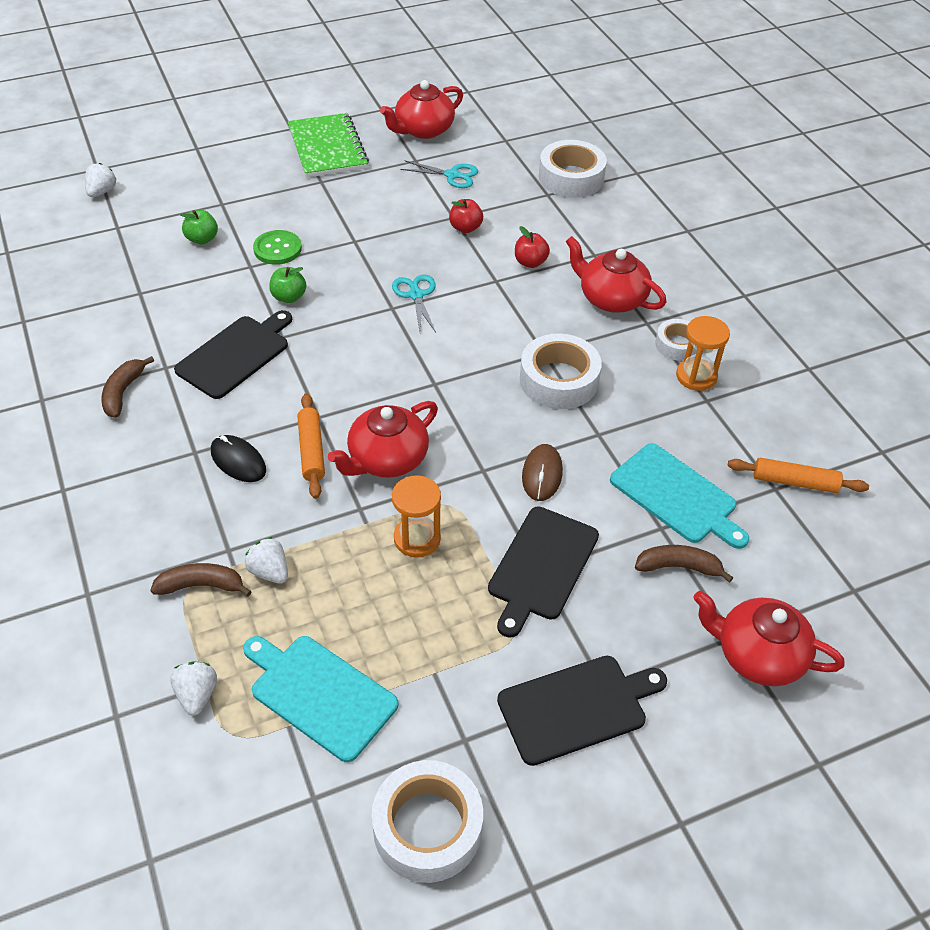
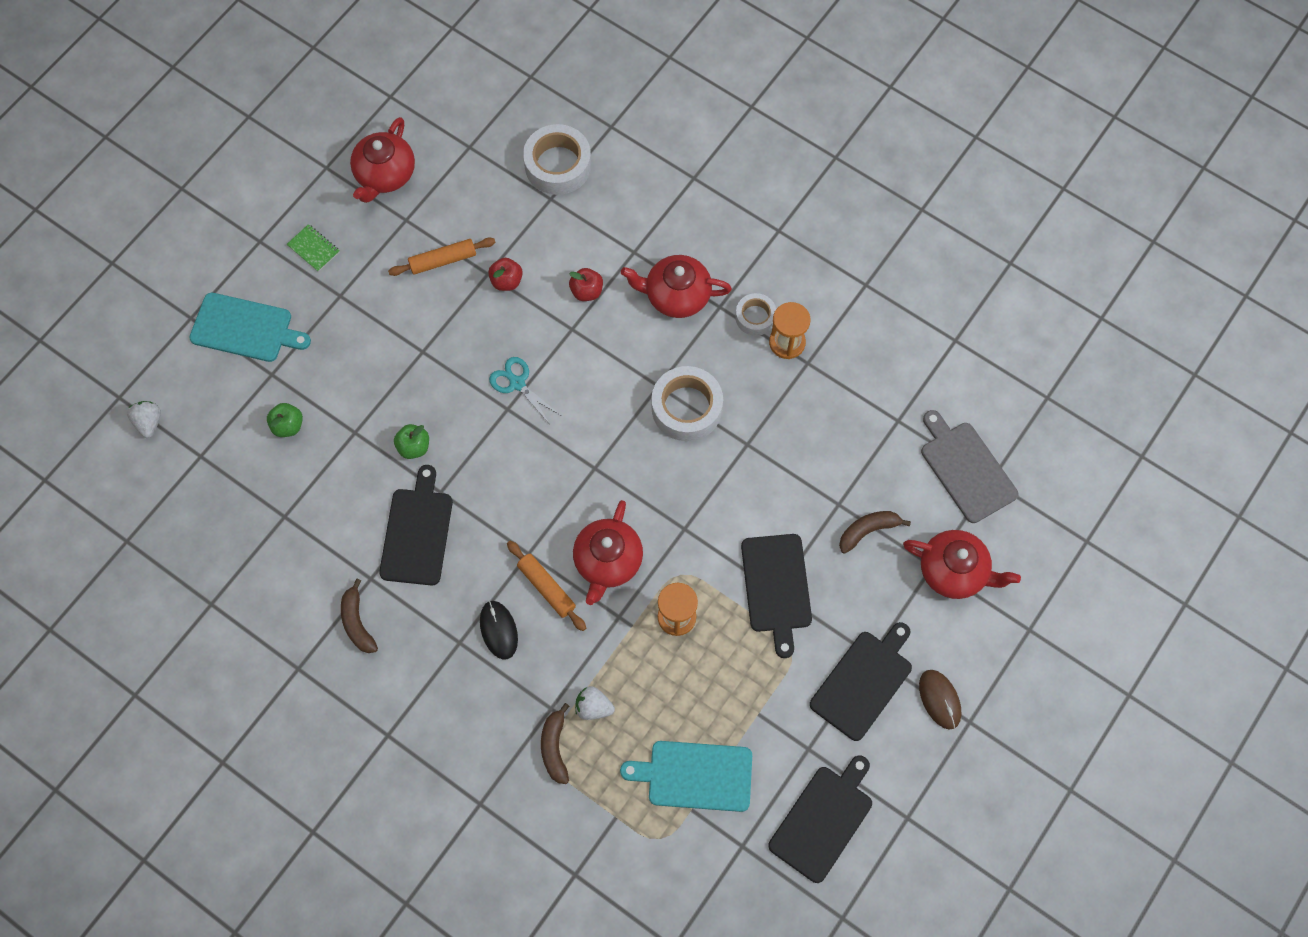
camera: 30 degrees left, 20 degrees up
brown banana [150,563,252,597] -> brown banana turned 60 degrees counterclockwise [541,703,570,784]
white strawberry [171,662,217,716] -> none
black mouse [211,435,266,482] -> black mouse turned 60 degrees clockwise [480,600,518,660]
green button [253,230,302,265] -> none
green notebook [288,113,369,178] -> green notebook [287,224,340,272], size x0.46
white tape [372,760,483,883] -> black cutting board [768,756,872,883]
turquoise scissors [400,160,478,188] -> none
brown mouse [522,444,563,501] -> brown mouse moved to [919,670,961,730]
turquoise cutting board [610,443,749,549] -> turquoise cutting board moved to [189,293,311,362]
red teapot [693,591,845,686] -> red teapot turned 150 degrees counterclockwise [903,530,1021,599]
orange rolling pin [728,458,869,493] -> orange rolling pin moved to [388,238,495,276]
none -> grey cutting board [921,410,1018,523]

